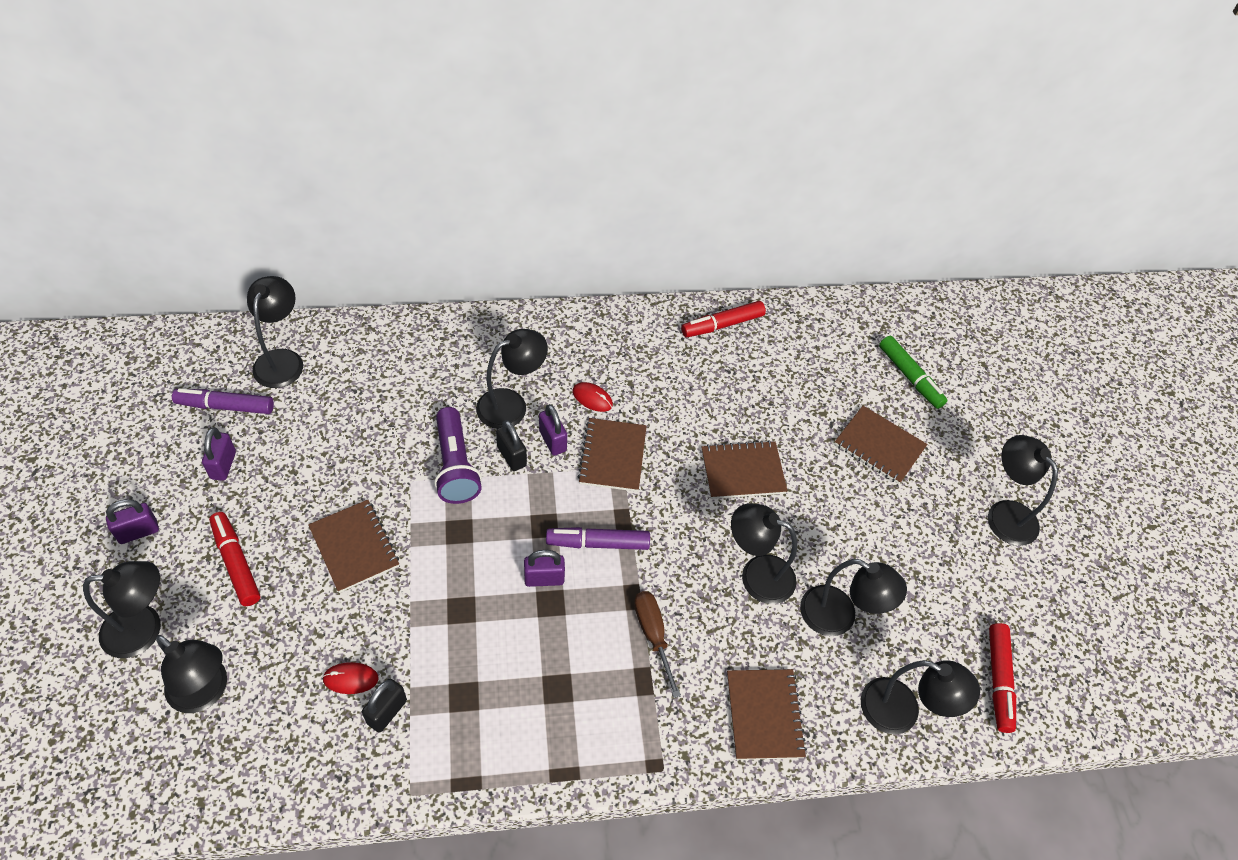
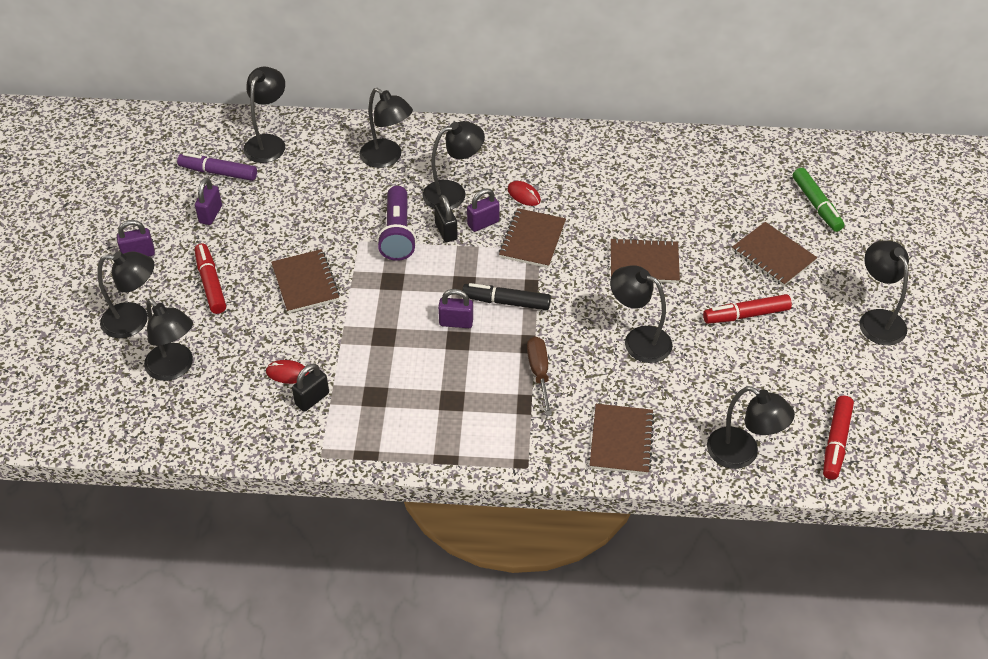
camera: 15 degrees right, 5 degrees down
purple padlock [539,404,567,456] -> purple padlock turned 75 degrees clockwise [467,189,499,232]
purple marker [546,527,650,550] -> black marker [462,283,551,310]
red marker [681,301,766,337] -> red marker moved to [703,294,792,324]
black lamp [800,559,907,636] -> black lamp moved to [360,88,413,168]

